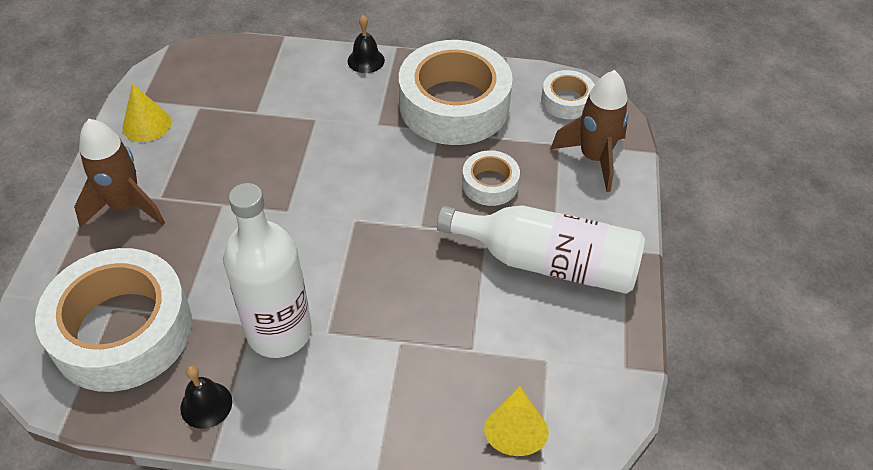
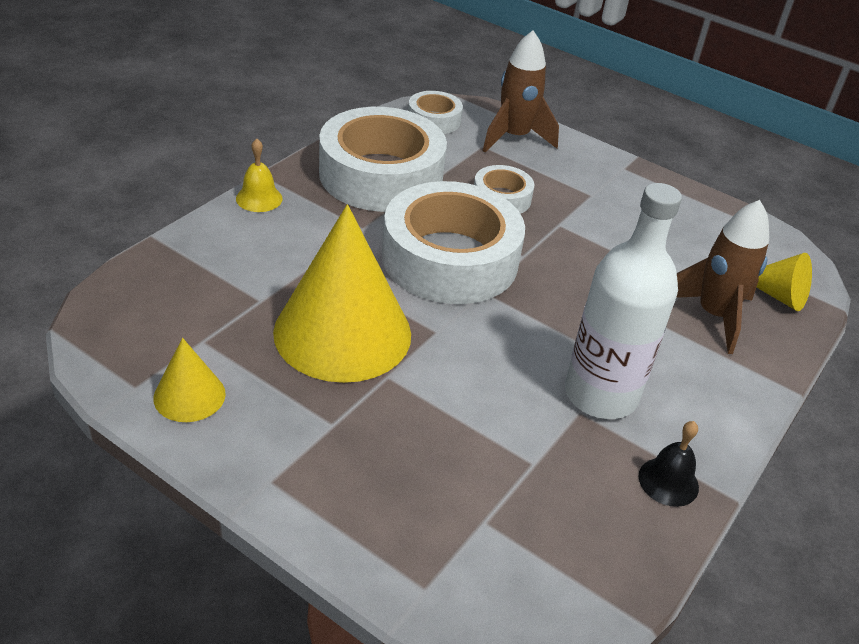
camera: 65 degrees left, 10 degrees down
white tape [35,248,192,392] -> white tape moved to [382,181,525,304]
brown rocket [74,119,165,227] -> brown rocket moved to [676,200,769,354]
black bell [348,15,385,73] -> yellow bell [236,139,283,212]
white bottle [437,205,645,294] -> none
none -> yellow cone [273,204,411,383]

